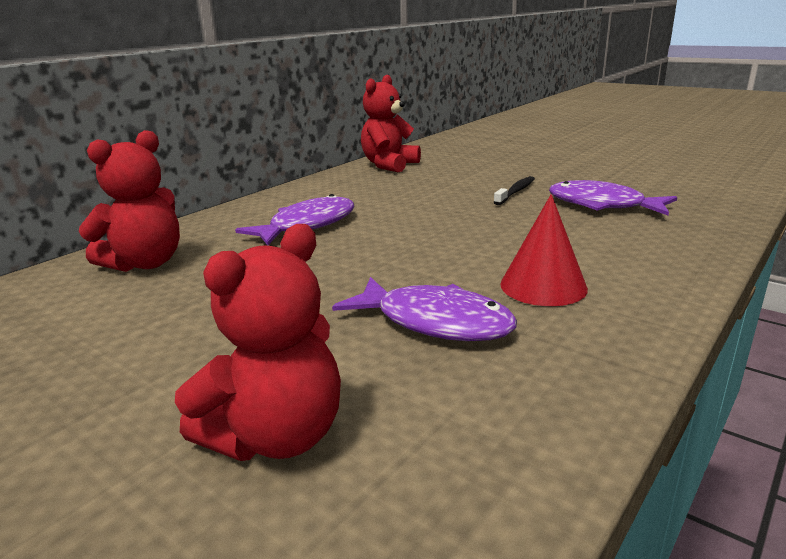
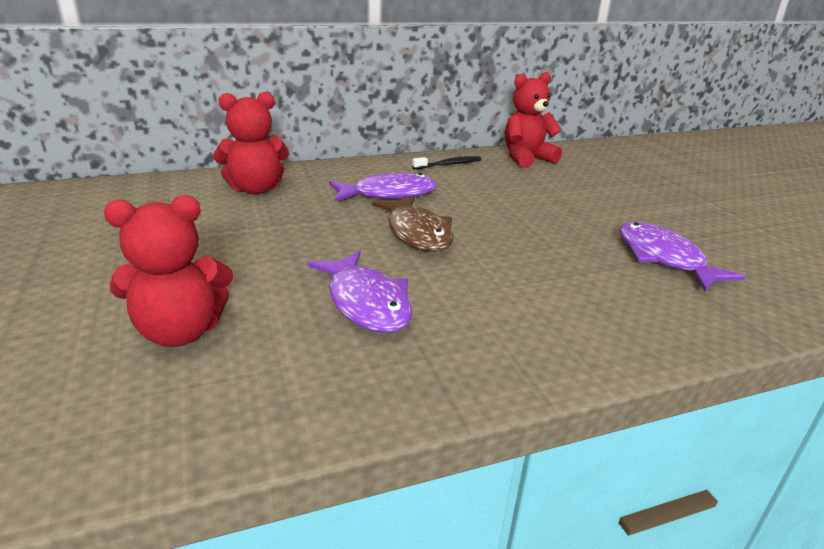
camera: 30 degrees right, 5 degrees up
black toothbrush [494,176,535,205] -> black toothbrush moved to [412,156,481,169]
red cone [500,194,588,306] -> none
none -> brown fish [372,196,454,252]

